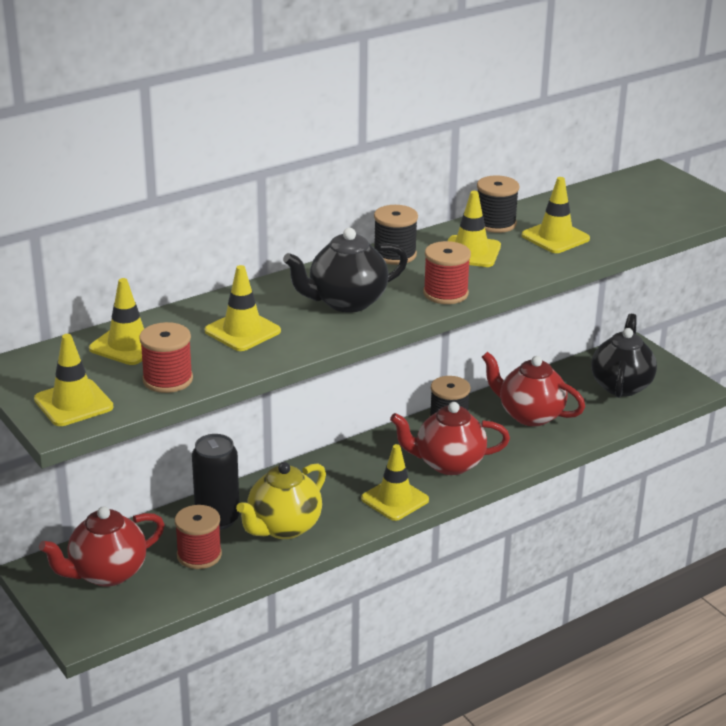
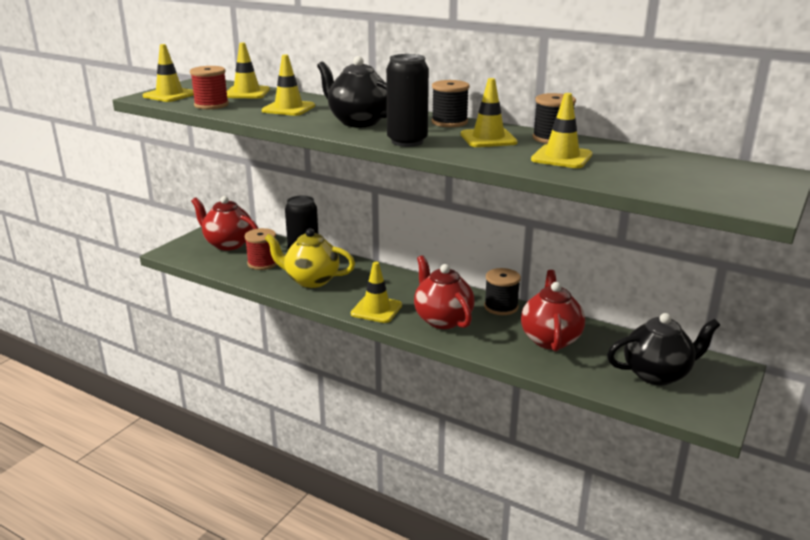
camera: 65 degrees right, 5 degrees down
red spool [423,241,471,304] -> black can [386,54,429,147]

